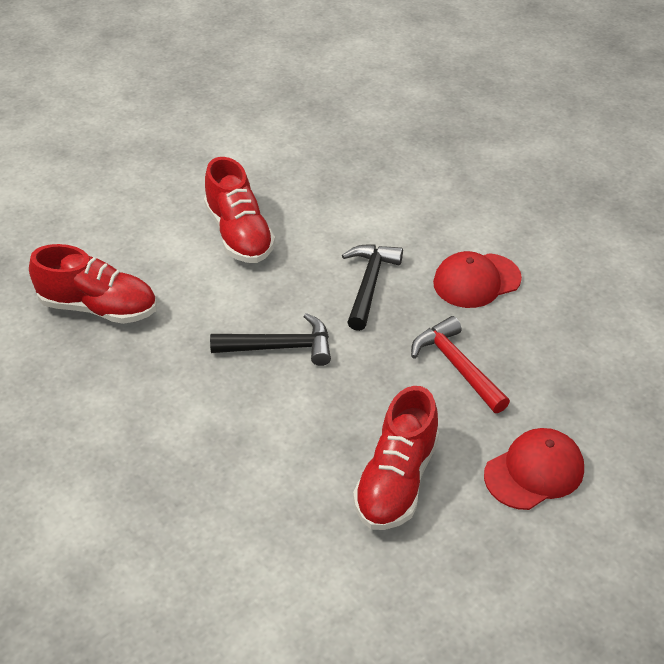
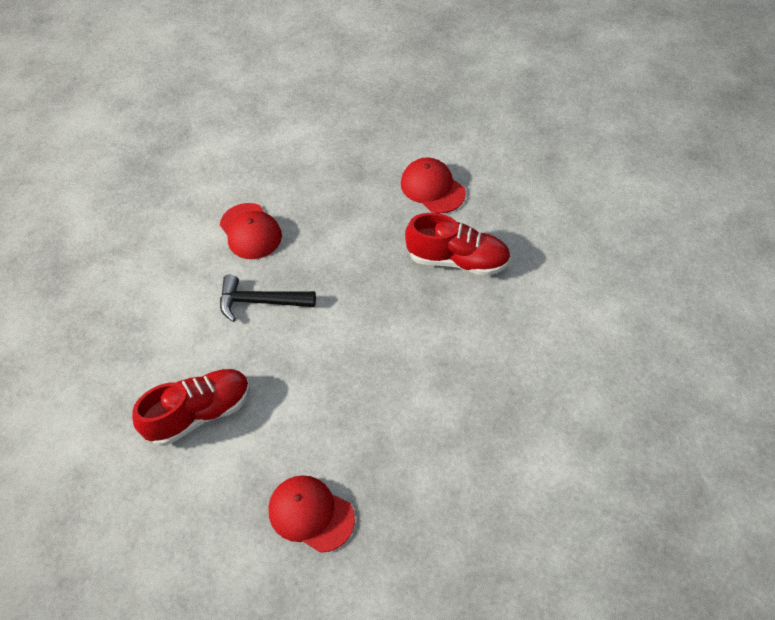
camera: 95 degrees left, 10 degrees up
red shoe [29,244,157,324] -> red cap [268,475,355,553]
black hammer [210,313,331,366] -> none
red hammer [411,316,510,413] -> none

